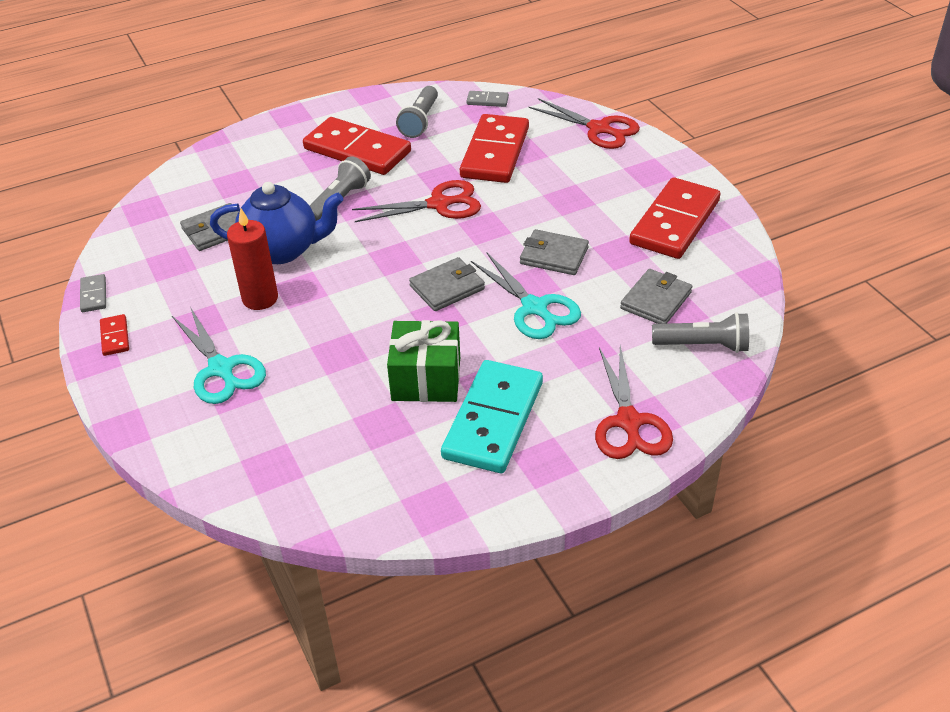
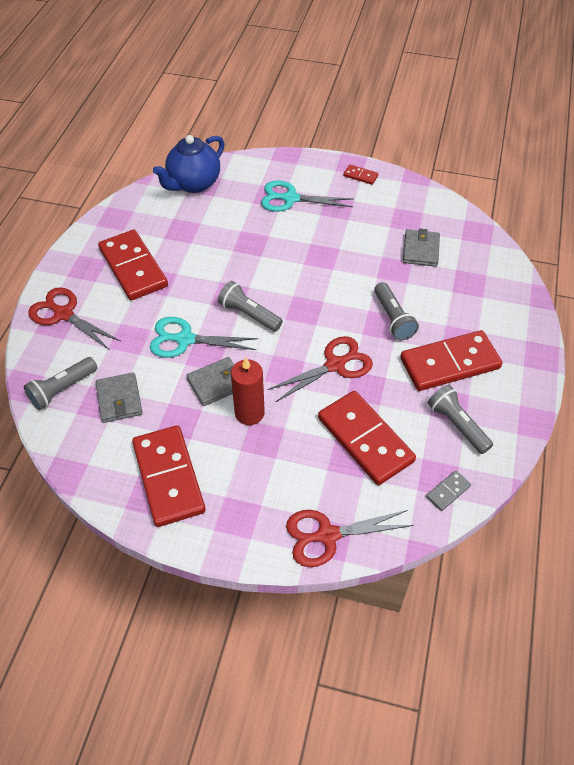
camera: 130 degrees right, 10 degrees up
grey domino [80,274,106,312] -> none
blue teapot [210,182,343,264] -> blue teapot moved to [153,135,224,193]
red candle [227,208,278,310] -> red candle moved to [231,357,265,425]
red scissors [352,180,481,222] -> red scissors turned 150 degrees counterclockwise [267,336,373,402]
green gift [387,320,460,402] -> none
grey wallet [409,257,485,311] -> grey flashlight [218,281,283,331]
turquoise domino [441,360,543,473] -> red domino [98,230,168,301]

